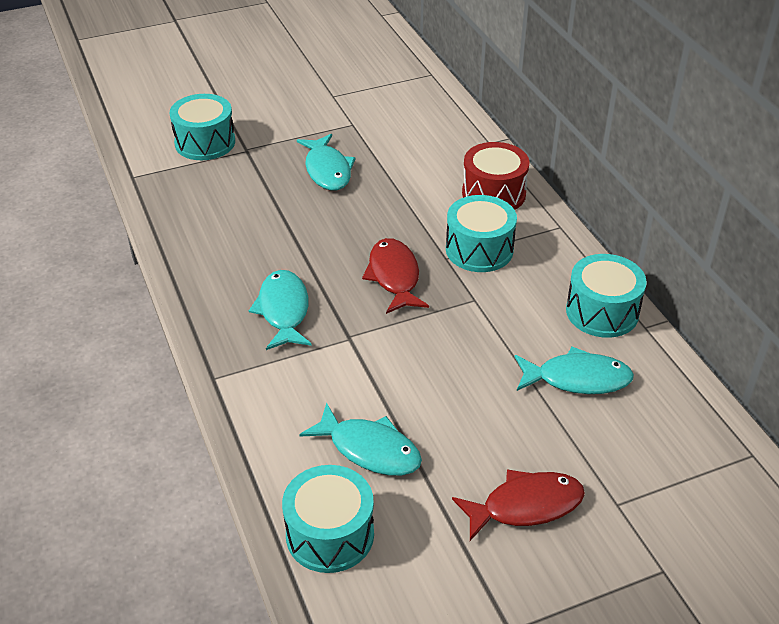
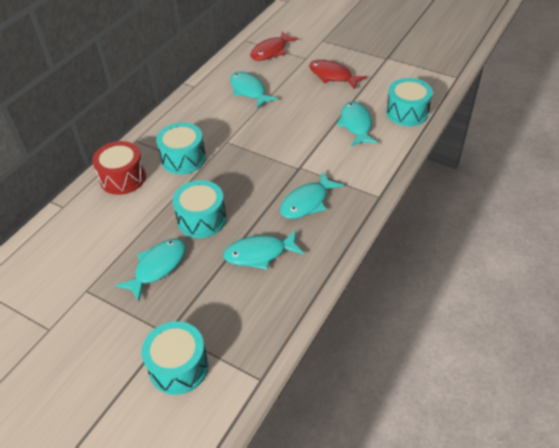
camera: 125 degrees left, 5 degrees up
red fish [362,238,429,314] -> red fish moved to [250,31,299,61]
turquoise drum [566,254,647,338] -> turquoise drum moved to [172,180,226,238]
none -> turquoise fish [223,230,304,270]

